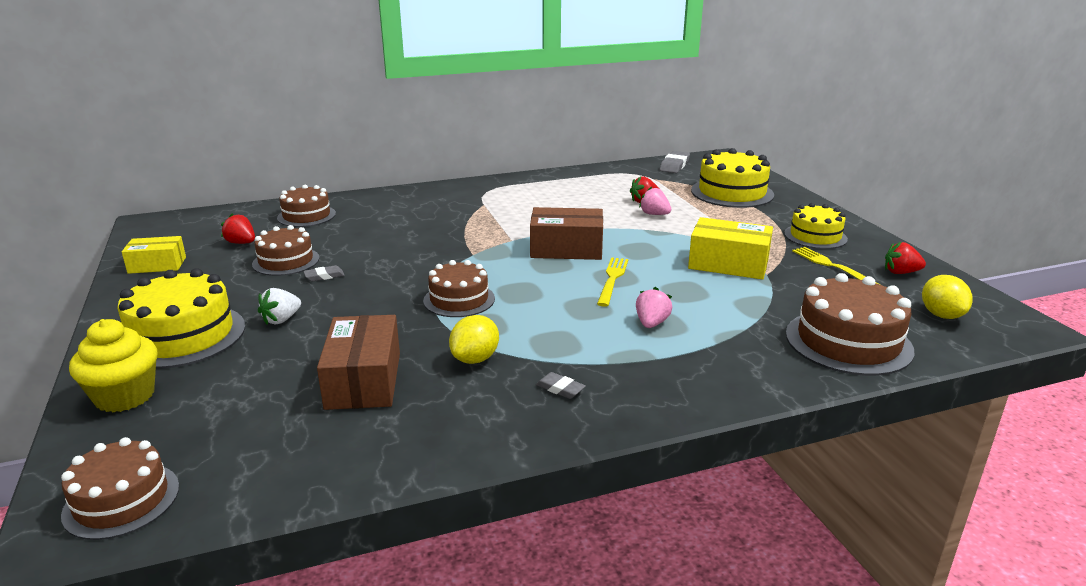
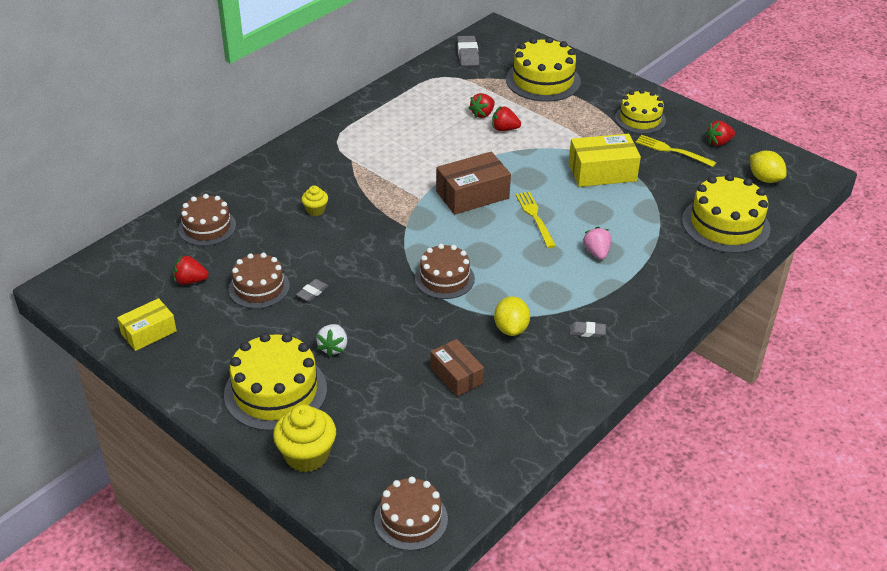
camera: 30 degrees left, 15 degrees up
brown box [317,315,400,410] -> brown box [431,339,484,397], size x0.65
pink strawberry [639,187,671,215] -> red strawberry [492,106,521,131]
brown cake [786,273,914,376] -> yellow cake [682,174,771,253]
none -> yellow cupcake [301,185,328,216]

